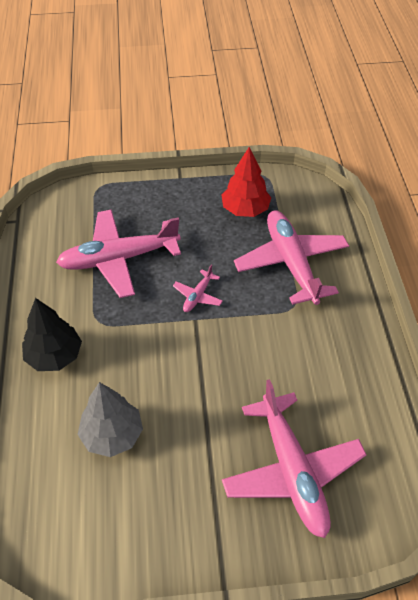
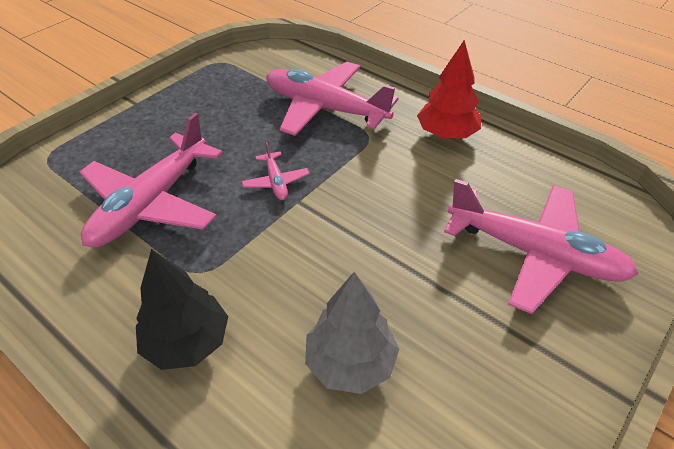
camera: 45 degrees left, 5 degrees down
red tree [221,147,271,217] -> red tree moved to [417,40,481,139]

